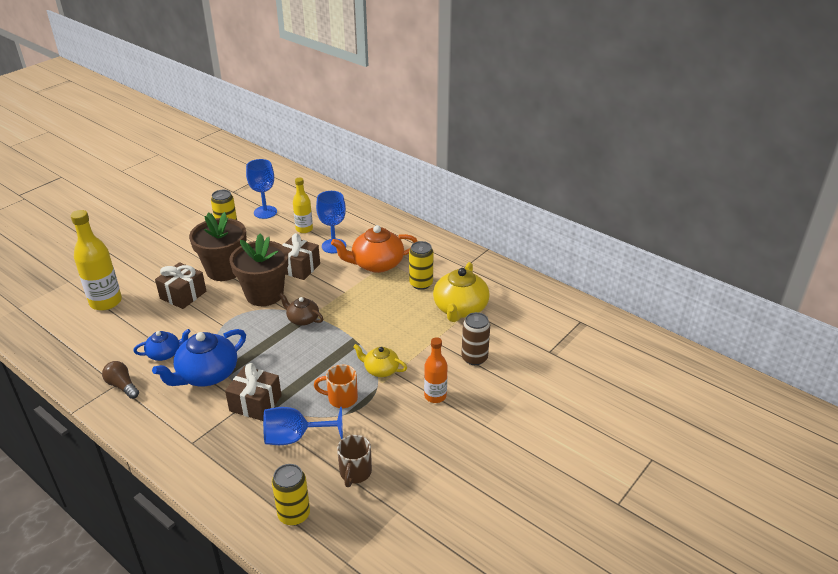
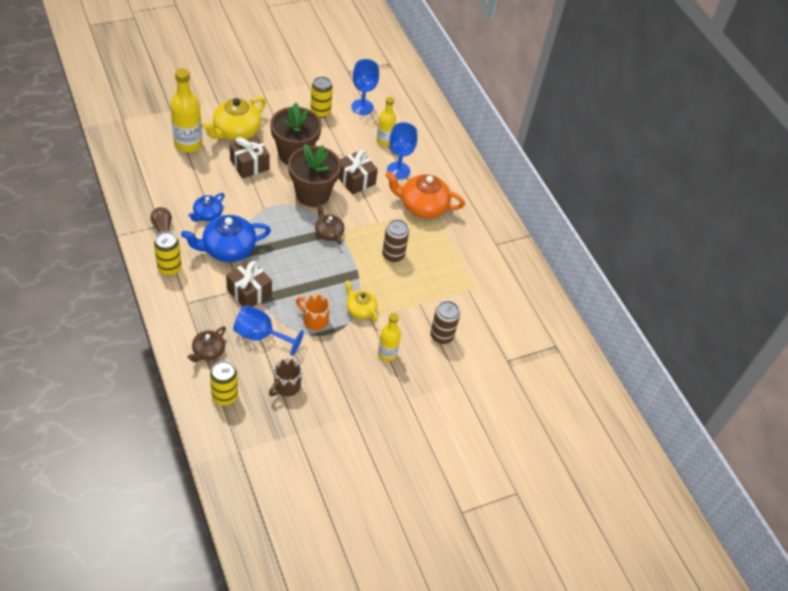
camera: 20 degrees right, 15 degrees up
blue teapot [133,329,191,361] -> blue teapot turned 120 degrees clockwise [188,193,225,222]
yellow can [409,241,434,290] -> yellow can moved to [154,231,182,276]
orange bottle [424,337,448,403] -> yellow bottle [378,313,401,362]
yellow teapot [433,262,490,322] -> yellow teapot moved to [202,97,266,141]
none -> brown teapot [188,326,226,362]
none -> brown can [382,219,409,262]

